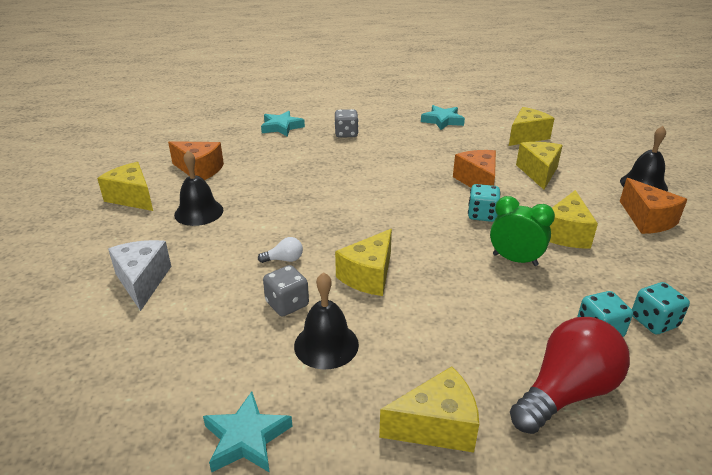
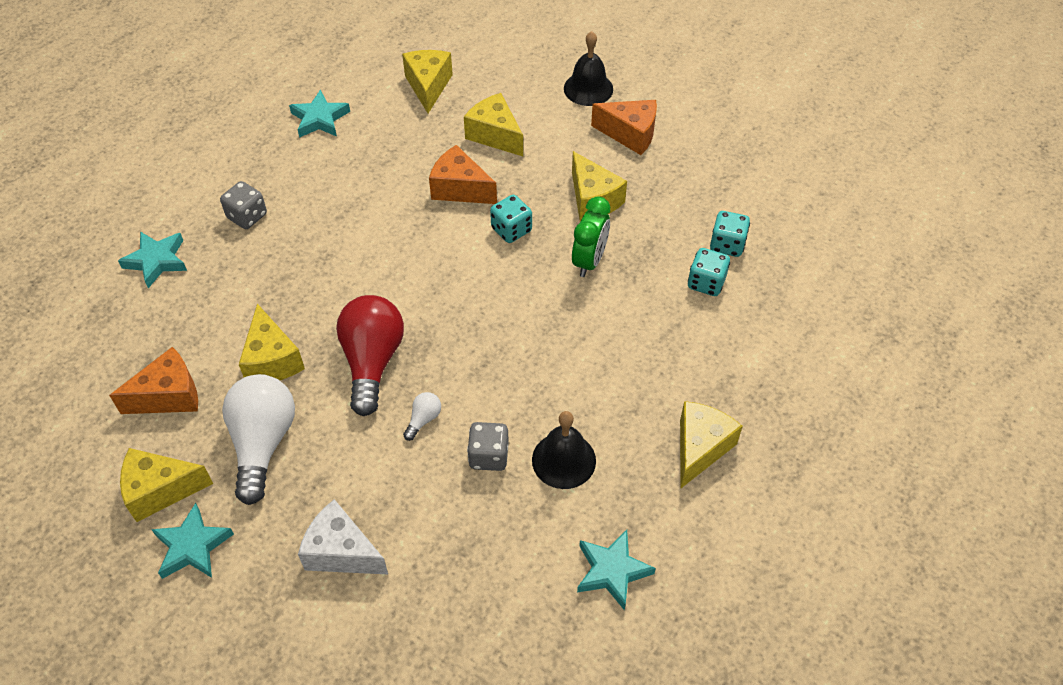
camera: 50 degrees left, 20 degrees up
black bell [174,151,223,226] -> white light bulb [222,374,295,505]
yellow cheese [335,229,392,296] -> yellow cheese moved to [239,304,305,380]
green clock [490,196,555,266] -> green clock turned 135 degrees clockwise [572,196,610,277]
red light bulb [510,317,630,434] -> red light bulb moved to [336,295,404,416]
none -> turquoise star [151,503,234,579]

